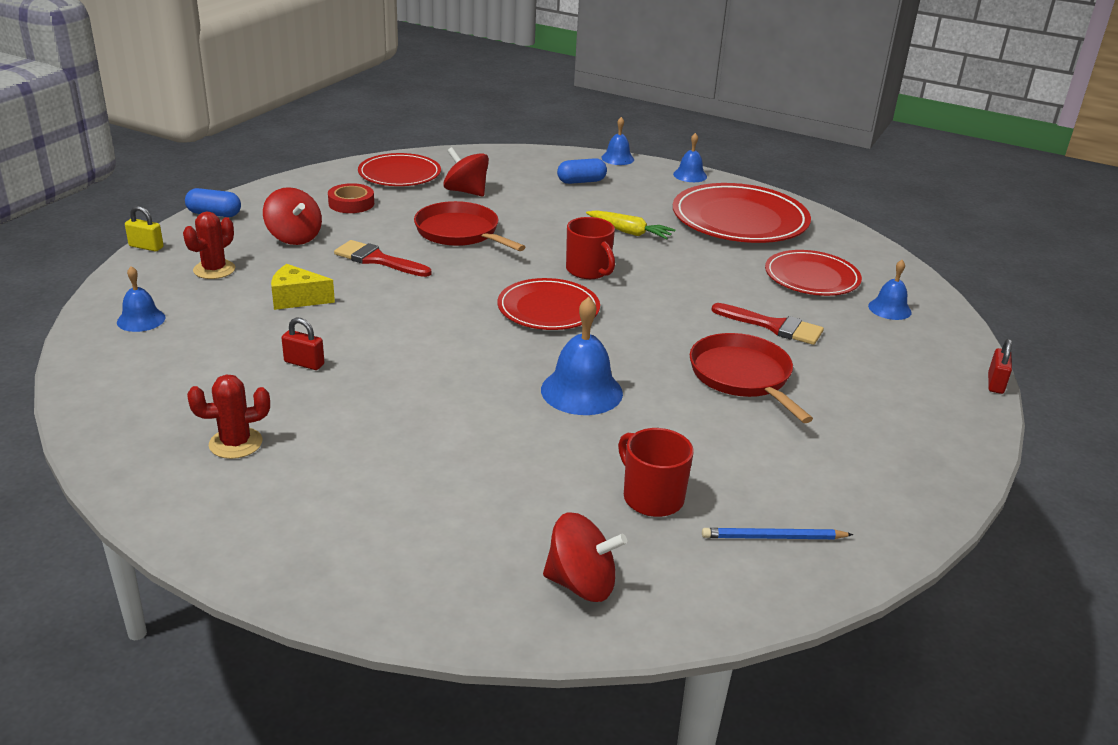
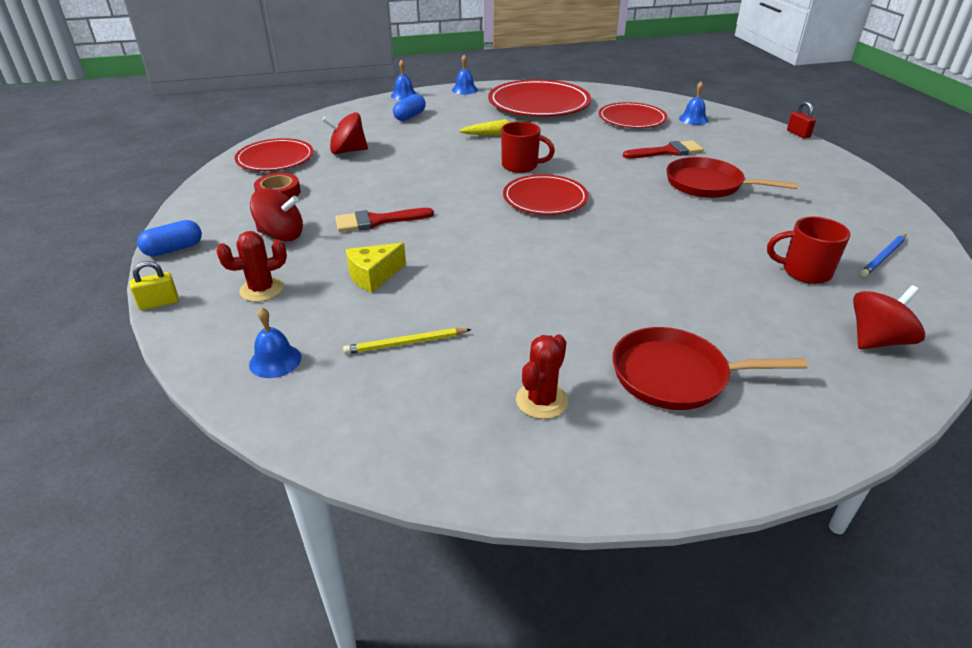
camera: 40 degrees left, 5 degrees up
red cactus [183,211,235,279] -> red cactus turned 75 degrees clockwise [216,231,287,302]
red padlock [282,317,324,370] -> none
red pan [414,201,525,251] -> red pan moved to [612,327,808,410]
blue bell [541,297,623,415] -> none
none -> yellow pencil [343,328,472,354]

